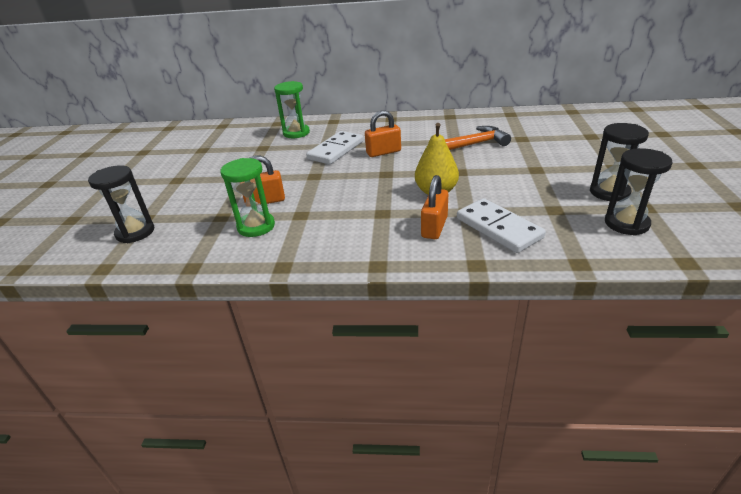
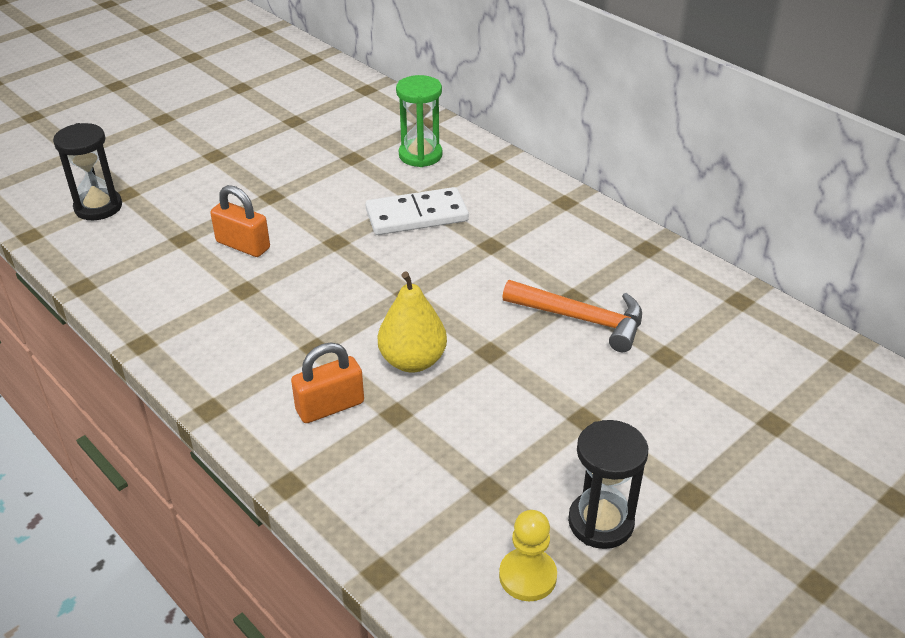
camera: 40 degrees right, 5 degrees up
green hourglass [220,158,275,237] -> none
orange padlock [365,110,401,157] -> none
white domino [457,198,546,253] -> none
black hourglass [605,148,672,236] -> yellow pawn [499,510,557,601]

